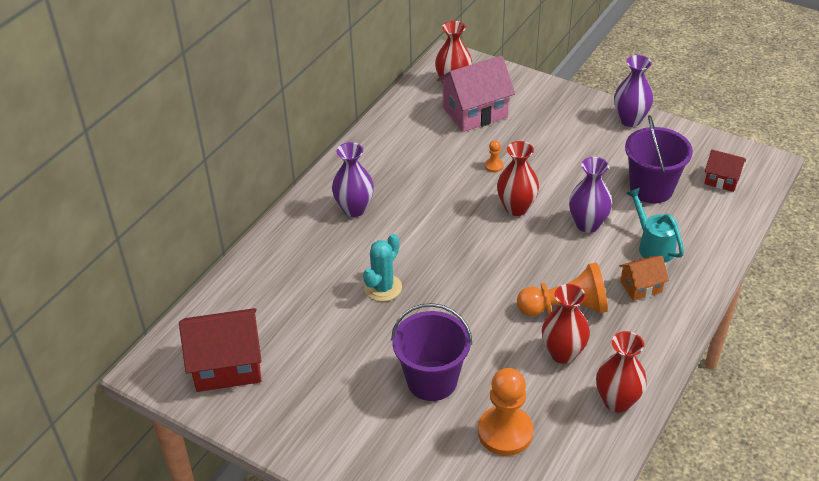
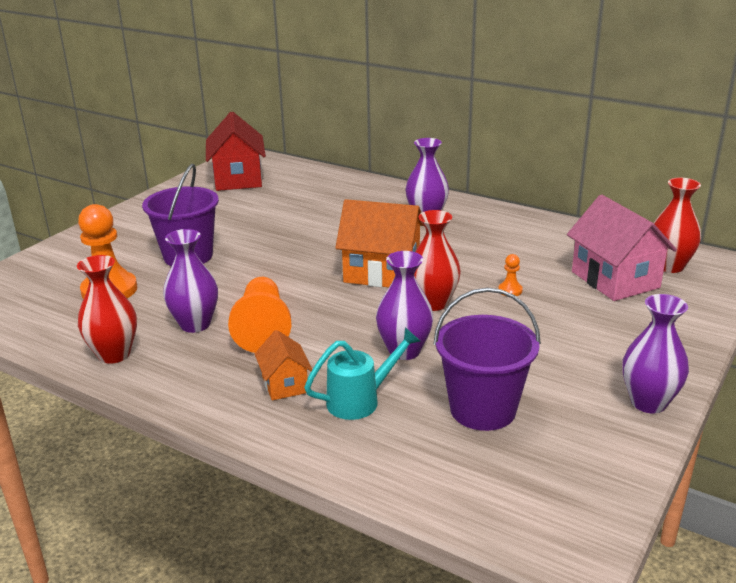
camera: 90 degrees right, 15 degrees down
turquoise cactus [363,234,402,302] -> none
red vase [542,284,590,364] -> purple vase [163,229,218,333]
red house [704,150,746,192] -> none
none -> orange house [335,199,424,287]

